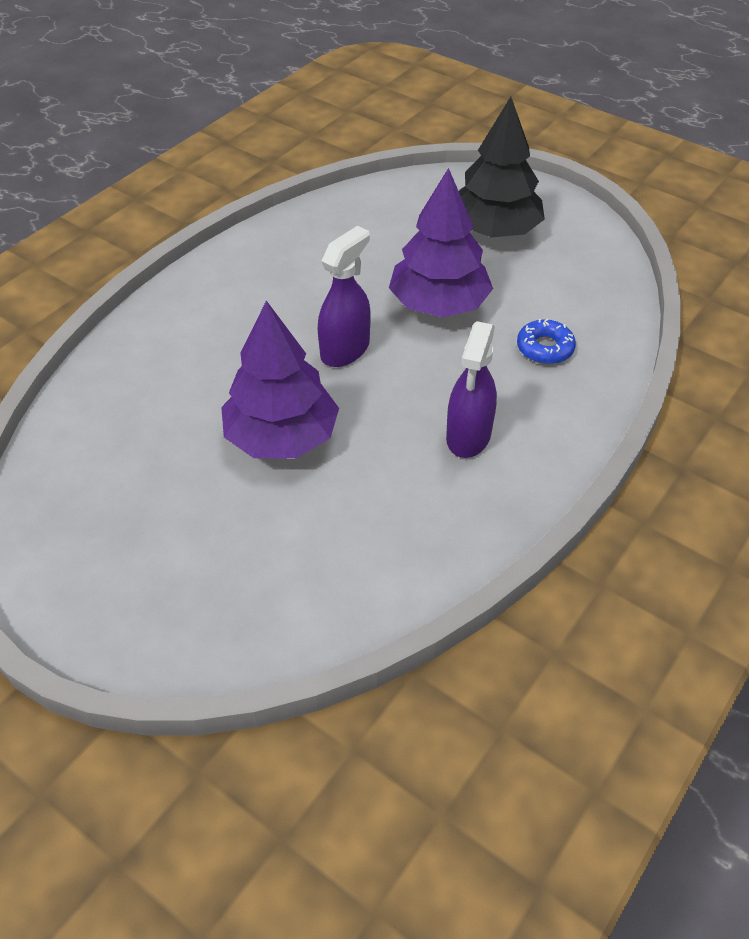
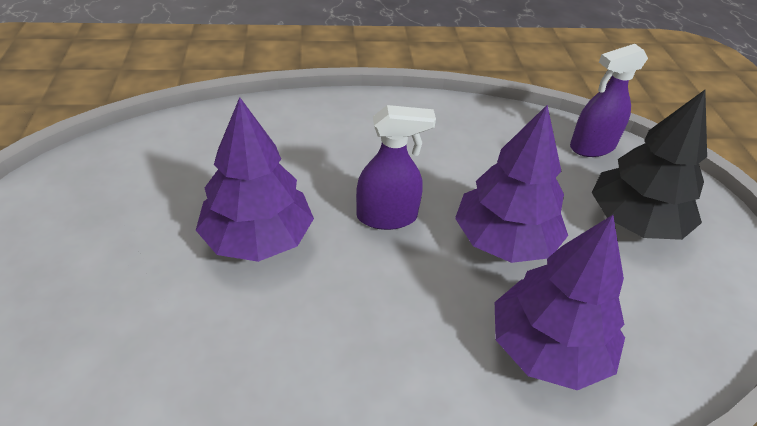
camera: 45 degrees right, 5 degrees down
purple spray bottle [446,321,497,458] -> purple spray bottle moved to [570,44,648,157]
blue donut [517,319,576,364] -> purple tree [495,215,625,390]

